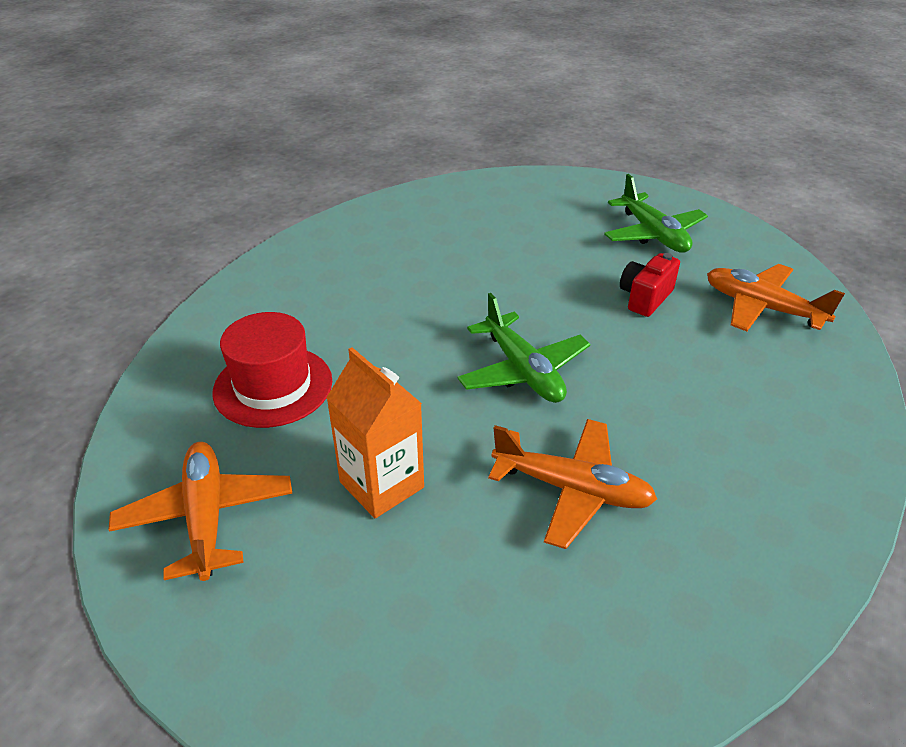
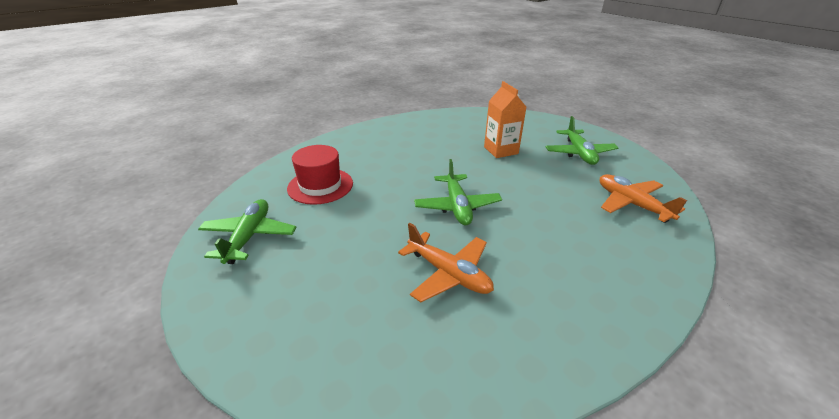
camera: 20 degrees right, 5 degrees down
orange plane [109,442,292,581] -> green plane [198,199,296,264]
orange carton [326,347,424,518] -> orange carton moved to [484,81,526,158]
red camera [620,253,680,317] -> none

